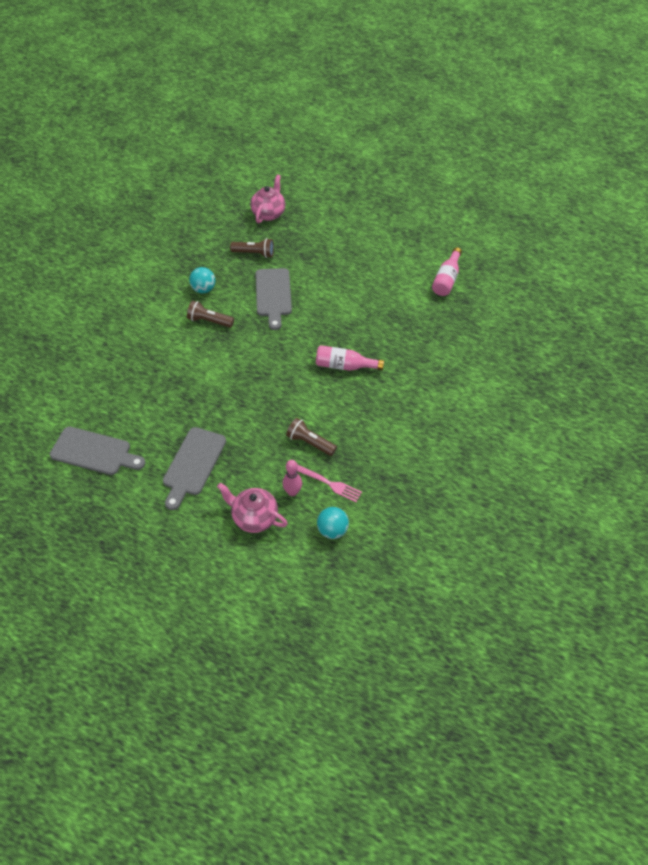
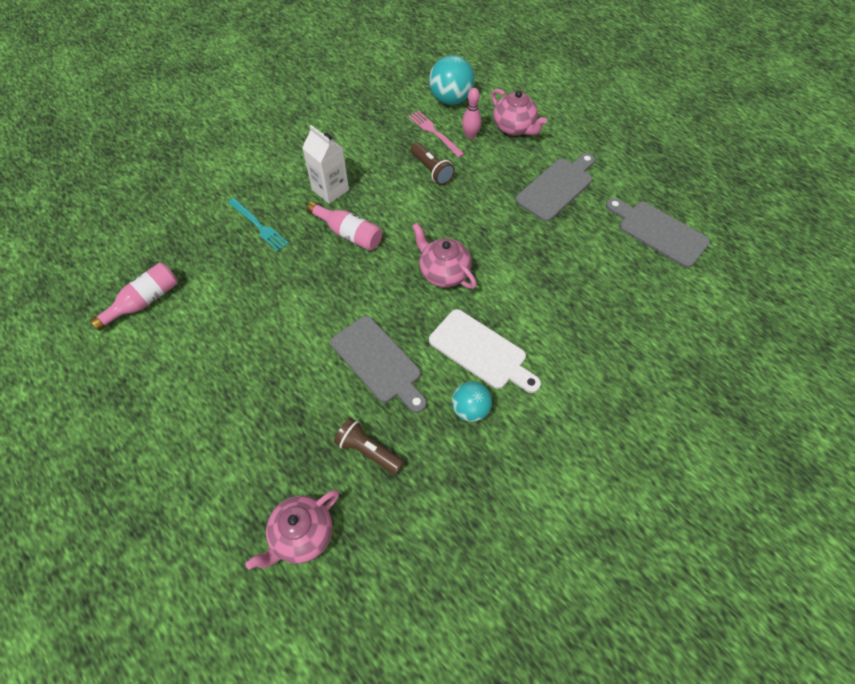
camera: 155 degrees left, 5 degrees up
brown flashlight [187,301,234,328] -> white cutting board [429,309,541,393]
grey cutting board [255,268,292,330] -> grey cutting board turned 120 degrees clockwise [331,316,427,413]
turquoise ball [317,507,349,539] -> turquoise ball [429,55,475,105], size x1.53
none -> turquoise fork [228,198,289,252]
none -> white carton [302,125,349,204]
none -> pink teapot [412,223,477,289]

